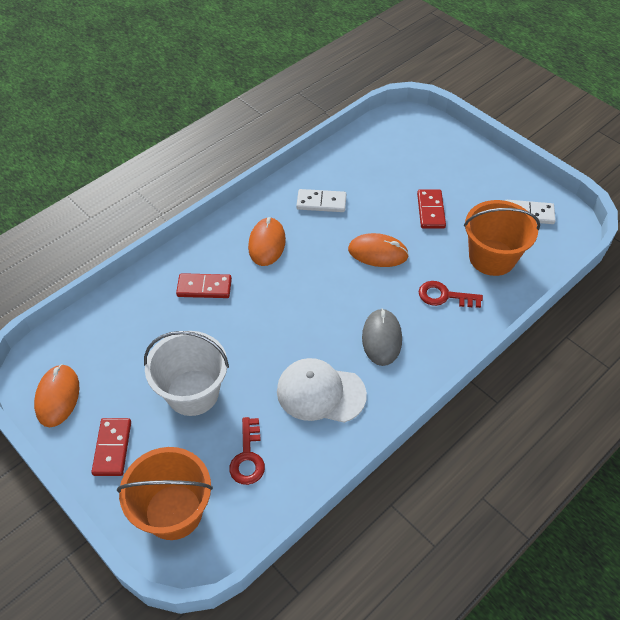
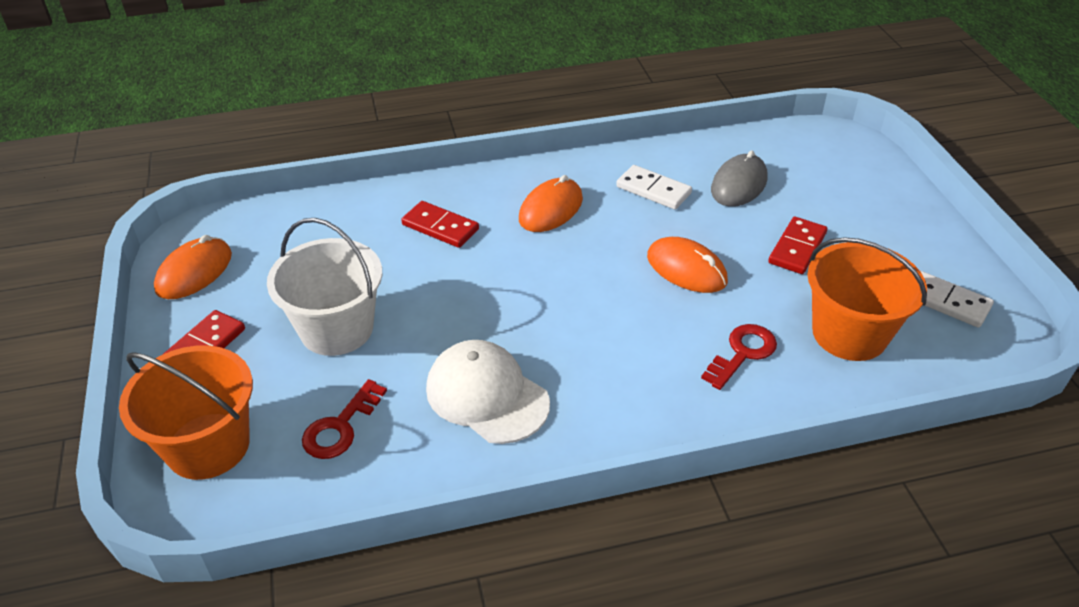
camera: 30 degrees right, 10 degrees down
grey mouse [362,308,402,366] -> grey mouse moved to [711,150,768,207]
red key [419,281,483,308] -> red key turned 90 degrees clockwise [701,324,777,390]

